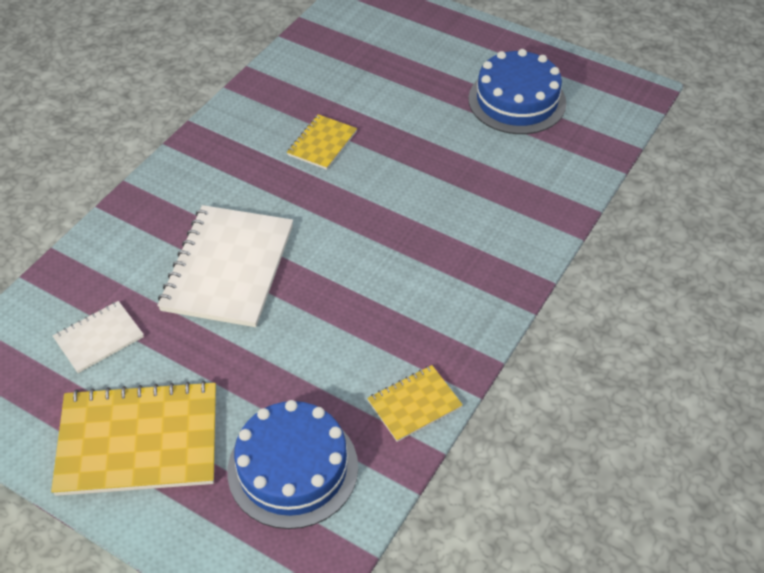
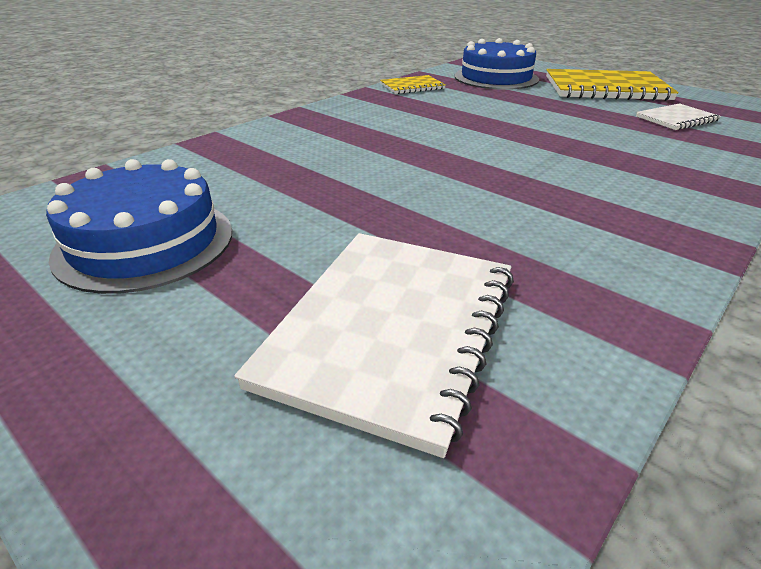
camera: 170 degrees left, 15 degrees down
white notebook [157,205,293,327] -> white notebook moved to [234,233,514,458]
yellow notebook [287,114,357,170] -> none

